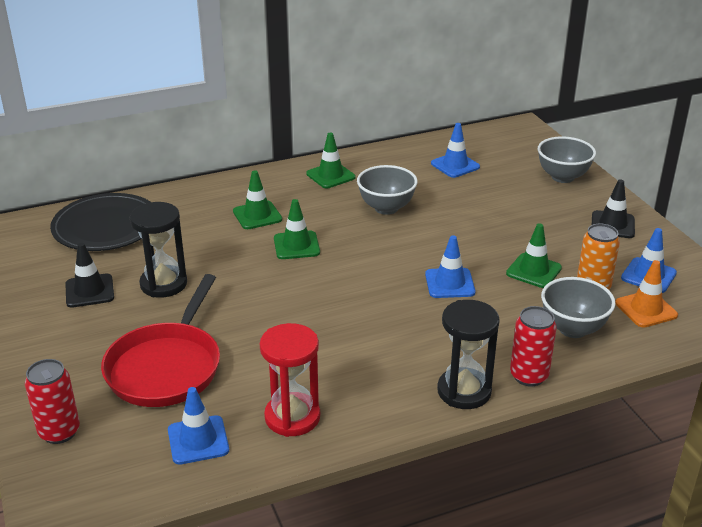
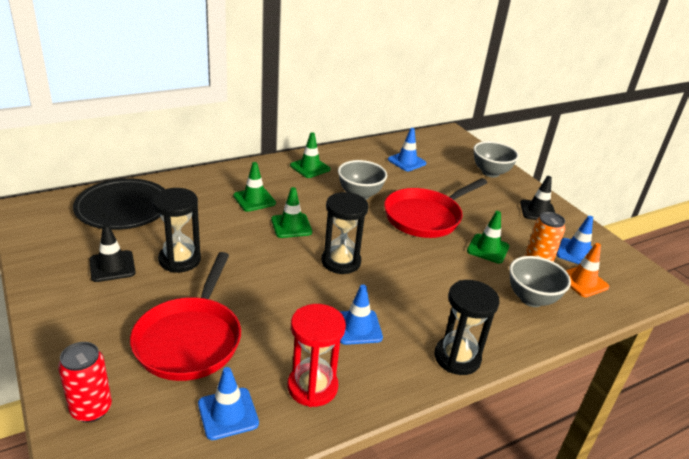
camera: 10 degrees left, 0 degrees up
blue traffic cone [425,236,475,298] -> blue traffic cone moved to [340,285,383,345]
red can [510,306,557,387] -> none
none -> black hourglass [321,192,369,274]
none -> red pan [384,178,487,238]

